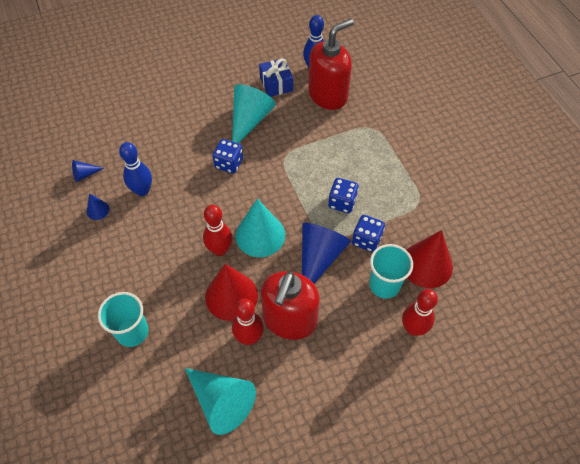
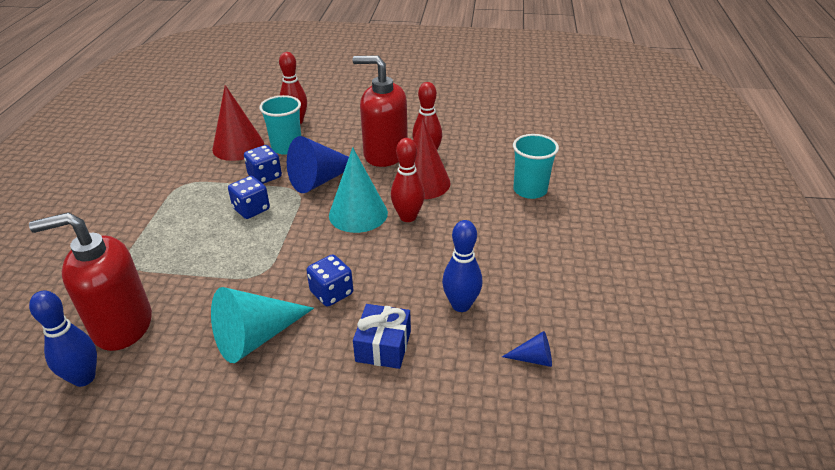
camera: 150 degrees left, 20 degrees down
blue cone [87,193,109,220] -> none
turquoise cone [185,368,256,435] -> none
blue gift [259,58,293,97] -> blue gift moved to [353,304,411,369]
red soap dispenser [261,271,320,340] -> red soap dispenser turned 120 degrees counterclockwise [353,55,408,167]

